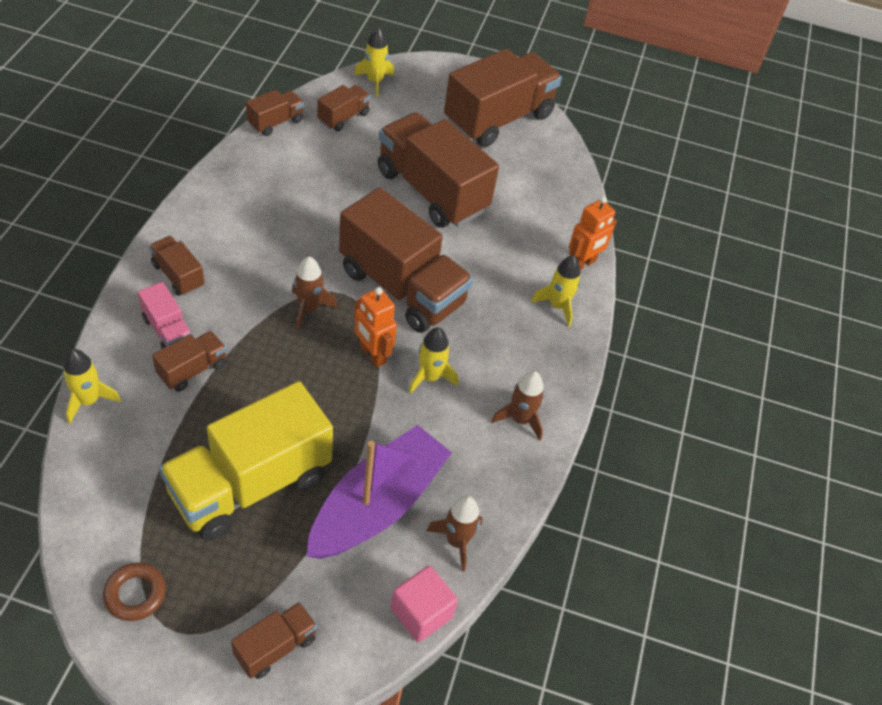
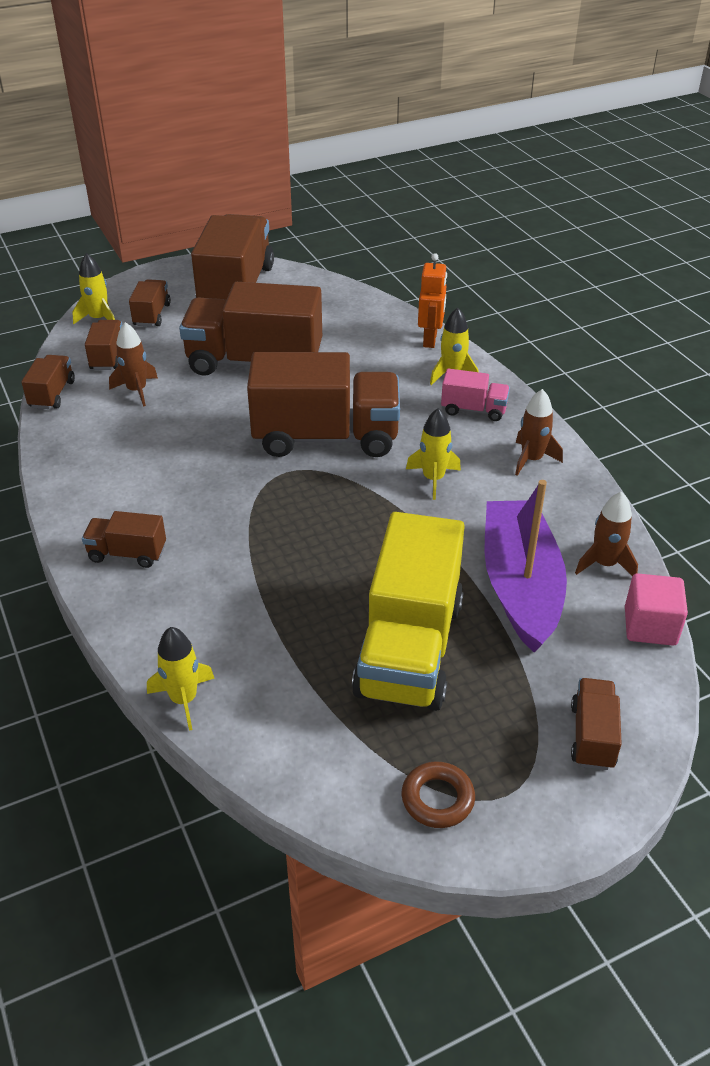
camera: 35 degrees left, 10 degrees down
pink truck [138,282,193,349] -> pink truck moved to [441,368,510,421]
brown truck [152,331,227,391] -> brown truck moved to [129,279,171,327]
brown rocket [292,257,337,330] -> brown rocket moved to [109,322,158,407]
orange robot [354,287,397,367] -> none

